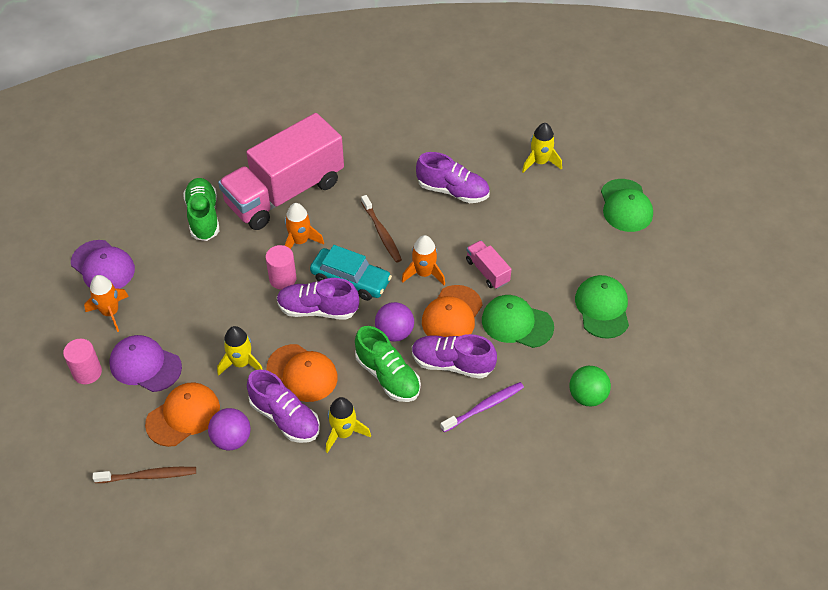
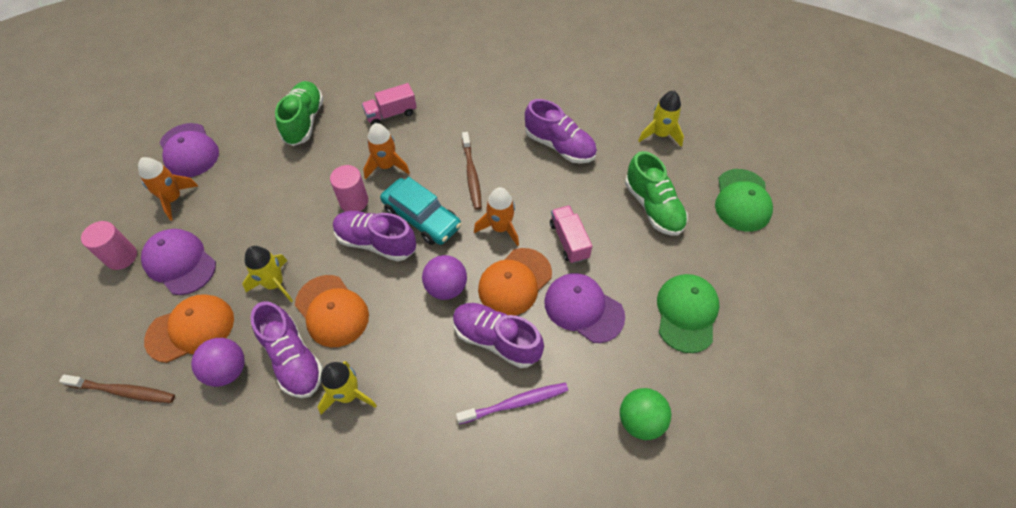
camera: 15 degrees right, 5 degrees up
pink truck [218,113,344,230] -> pink truck [362,83,417,125], size x0.41
green shoe [355,326,421,402] -> green shoe moved to [625,151,688,236]
green cap [482,295,554,348] -> purple cap [544,273,625,343]

